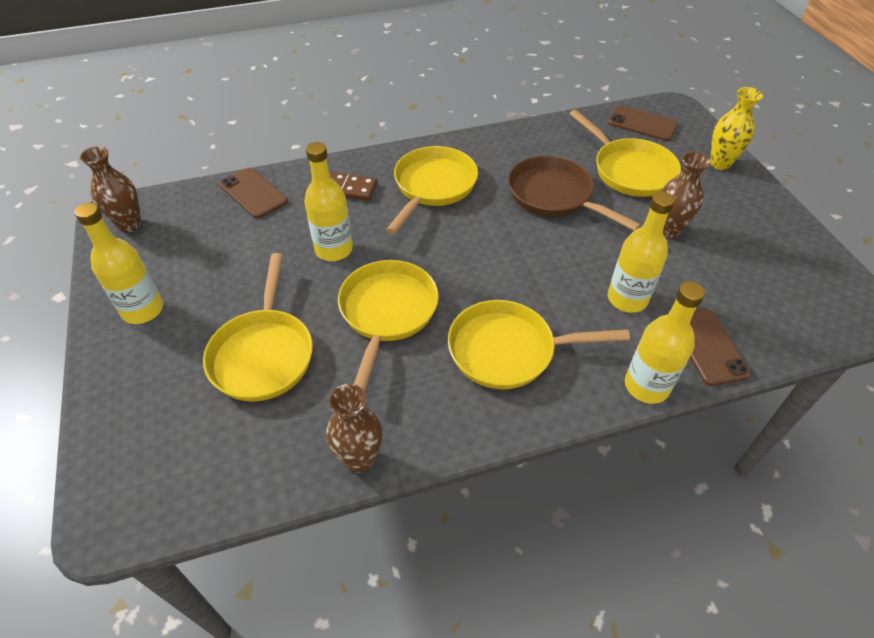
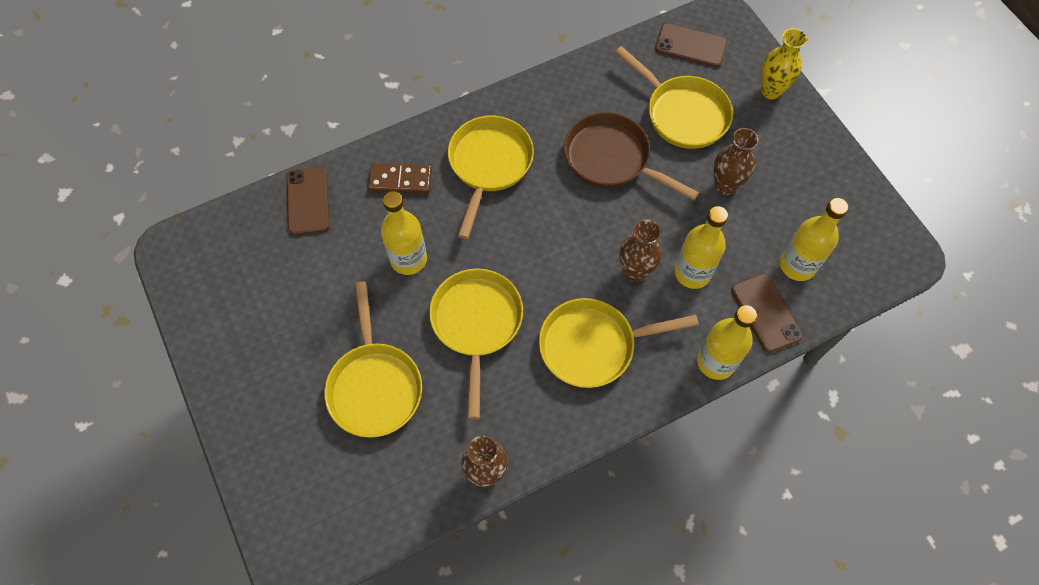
camera: 10 degrees left, 15 degrees up
yellow bottle [74,202,163,324] -> yellow bottle moved to [780,198,848,281]
brown vase [80,146,141,233] -> brown vase moved to [619,219,662,282]
brown phone [220,168,288,219] -> brown phone turned 45 degrees clockwise [286,167,330,235]

